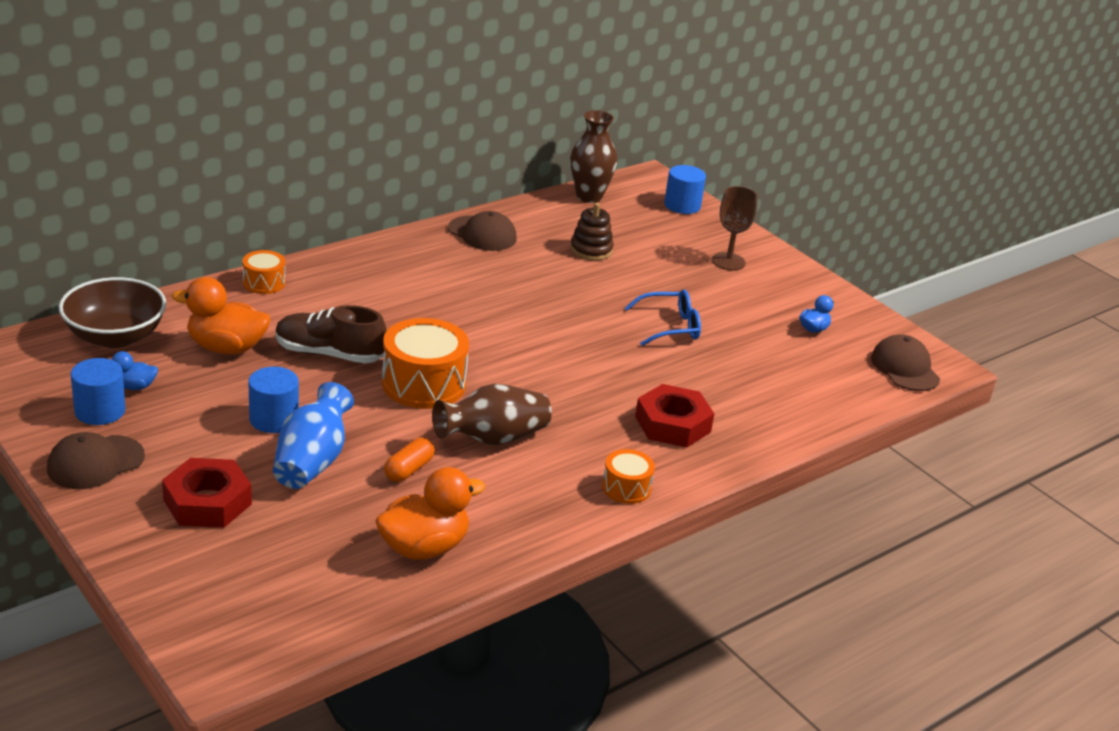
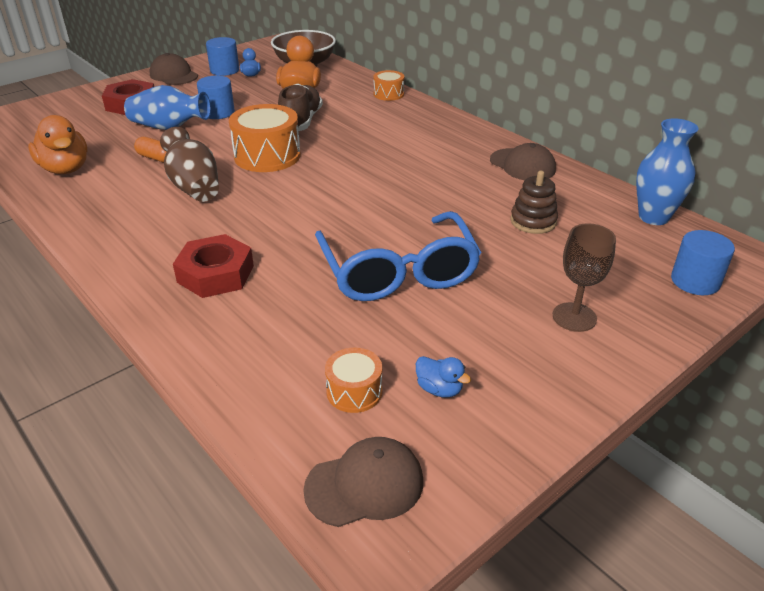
camera: 90 degrees right, 5 degrees up
brown cap [448,211,517,251] -> brown cap turned 75 degrees counterclockwise [490,143,556,180]
brown vase [570,110,617,203] -> blue vase [636,118,699,225]
orange drum [602,449,655,504] -> orange drum moved to [325,348,382,413]
blue glasses [625,289,701,346] -> blue glasses [315,211,482,301], size x1.82

